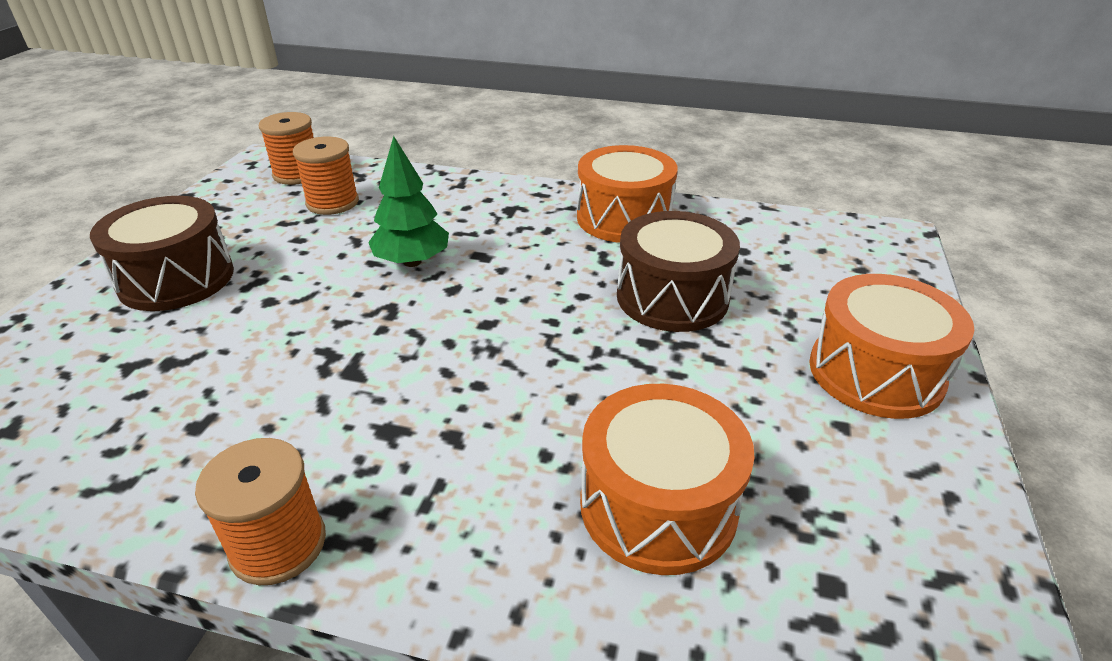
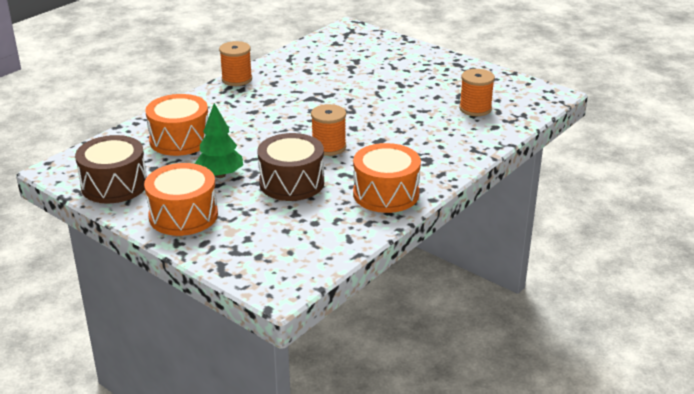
camera: 115 degrees right, 5 degrees down
brown drum [90,196,234,311] -> brown drum moved to [75,135,147,203]
orange spool [259,112,314,185] -> orange spool moved to [311,104,346,156]
green tree [368,136,449,267] -> green tree moved to [195,103,243,178]

